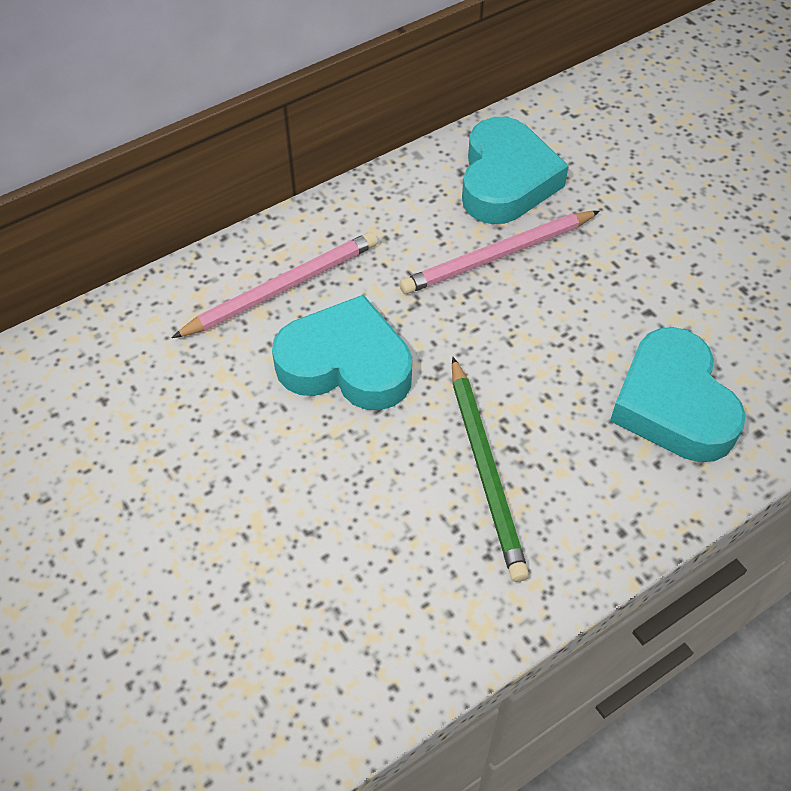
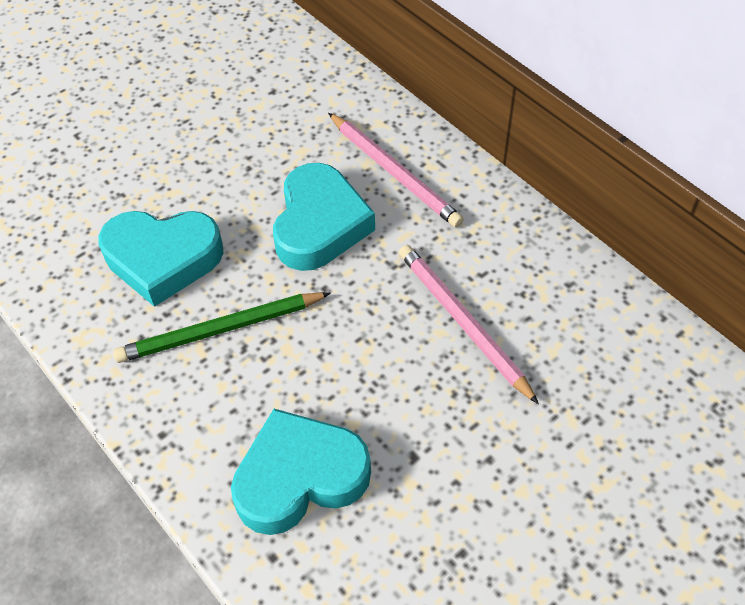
camera: 85 degrees right, 0 degrees up
turquoise heart [462,117,569,224] -> turquoise heart moved to [98,211,223,307]

